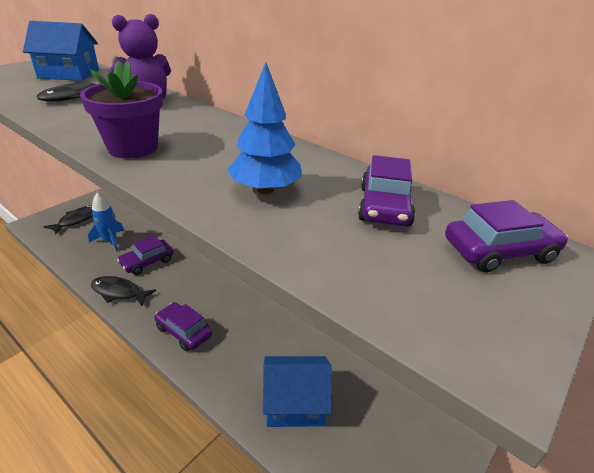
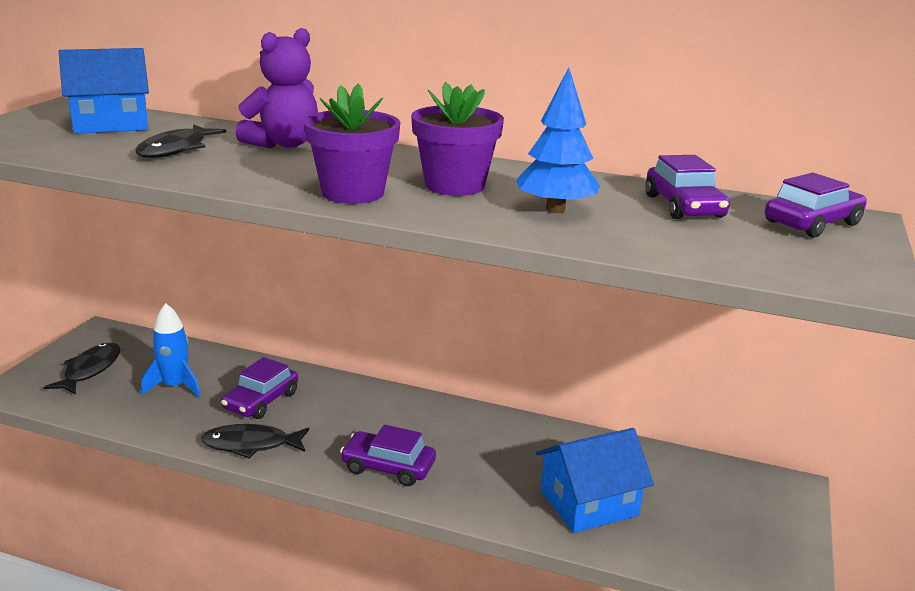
camera: 20 degrees left, 10 degrees down
none -> purple flower pot [411,82,504,196]

